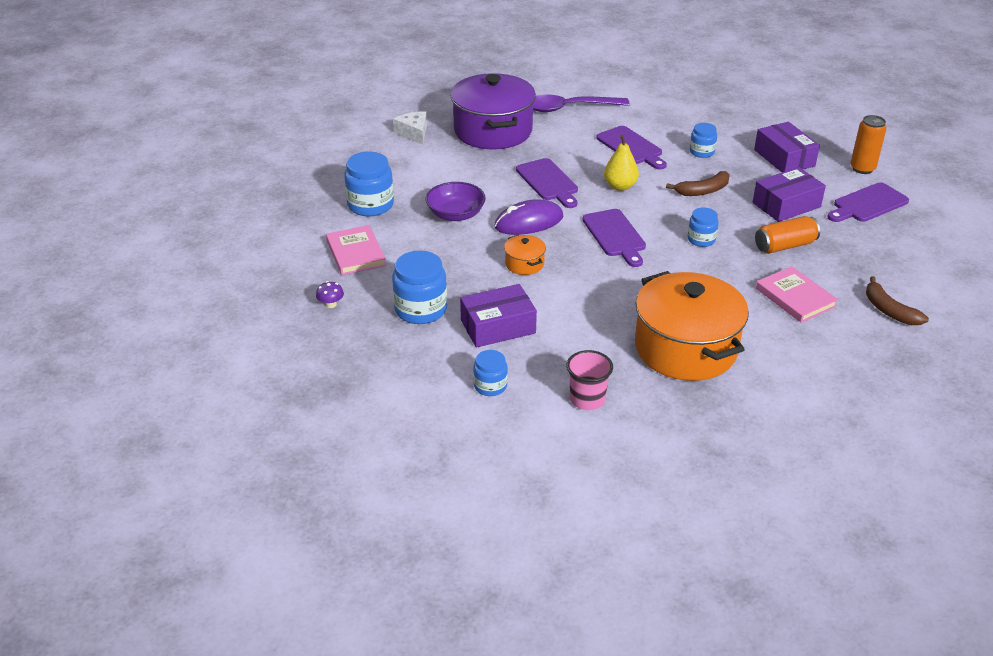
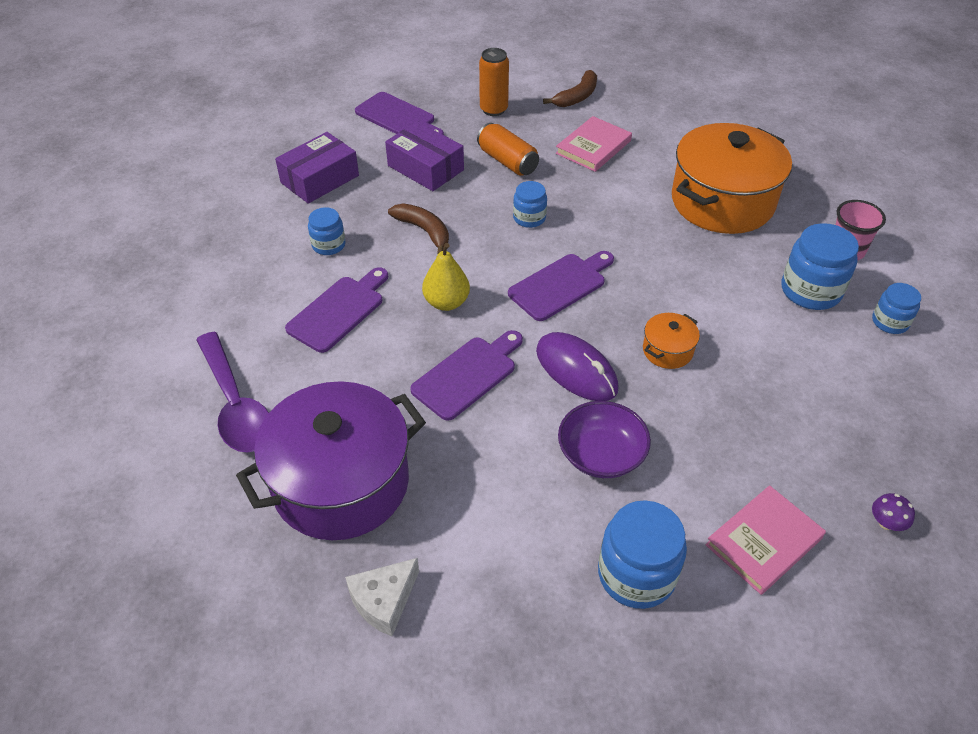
camera: 110 degrees left, 10 degrees up
blue jar [392,251,447,324] -> blue jar moved to [782,223,859,310]
purple box [460,284,537,348] -> none
orange can [851,115,887,174] -> orange can moved to [479,48,509,116]

